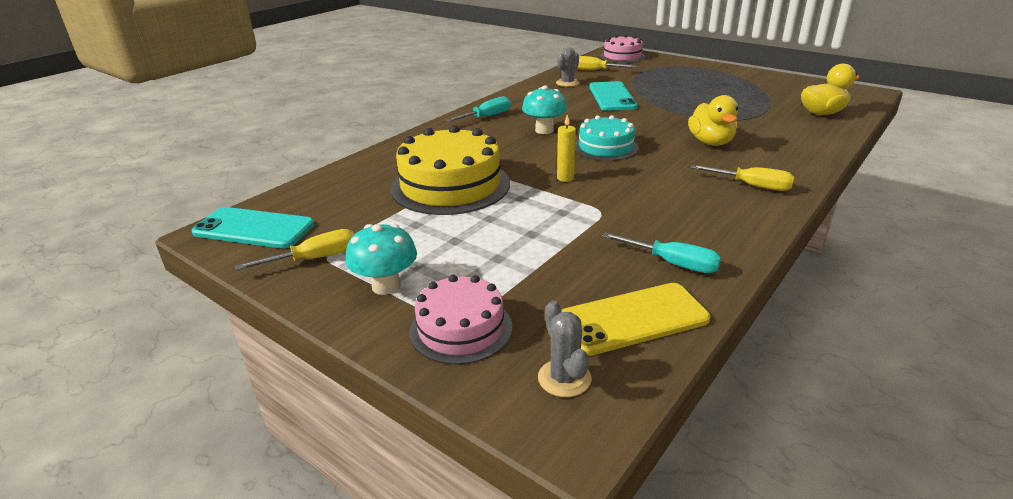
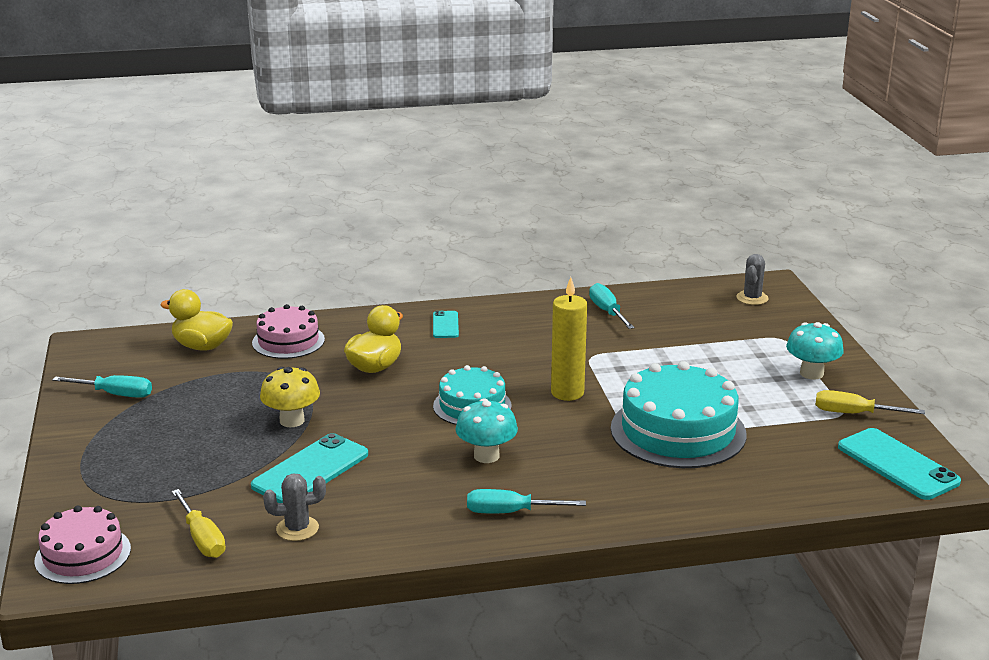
camera: 140 degrees left, 5 degrees down
yellow cake [391,125,510,215] -> turquoise cake [611,361,746,468]
pink cake [410,275,512,364] -> pink cake moved to [252,304,325,359]
yellow candle [557,115,576,182] -> yellow candle [551,277,587,401], size x1.77
yellow phone [561,283,710,356] -> none
yellow screwdriver [690,165,794,191] -> turquoise phone [433,311,459,338]
none -> turquoise screwdriver [52,375,152,398]
none -> yellow mushroom [260,367,320,427]

